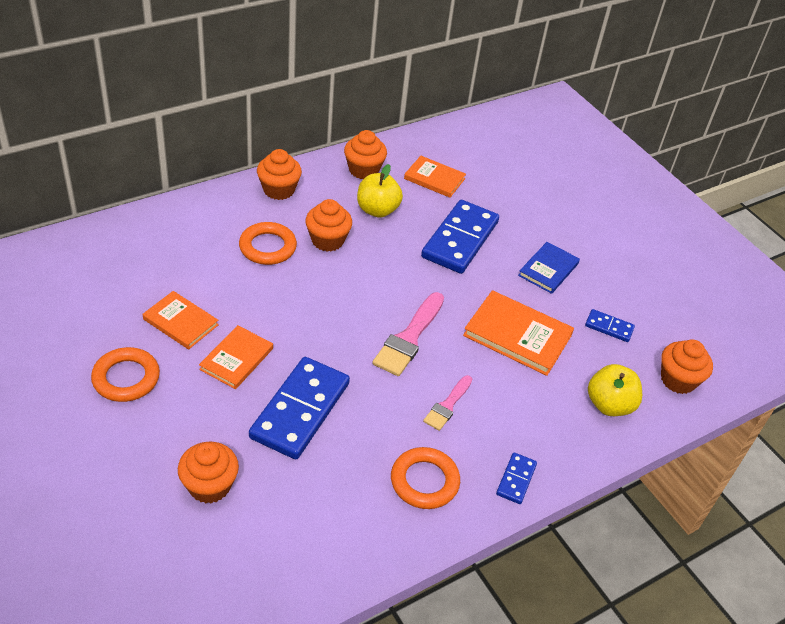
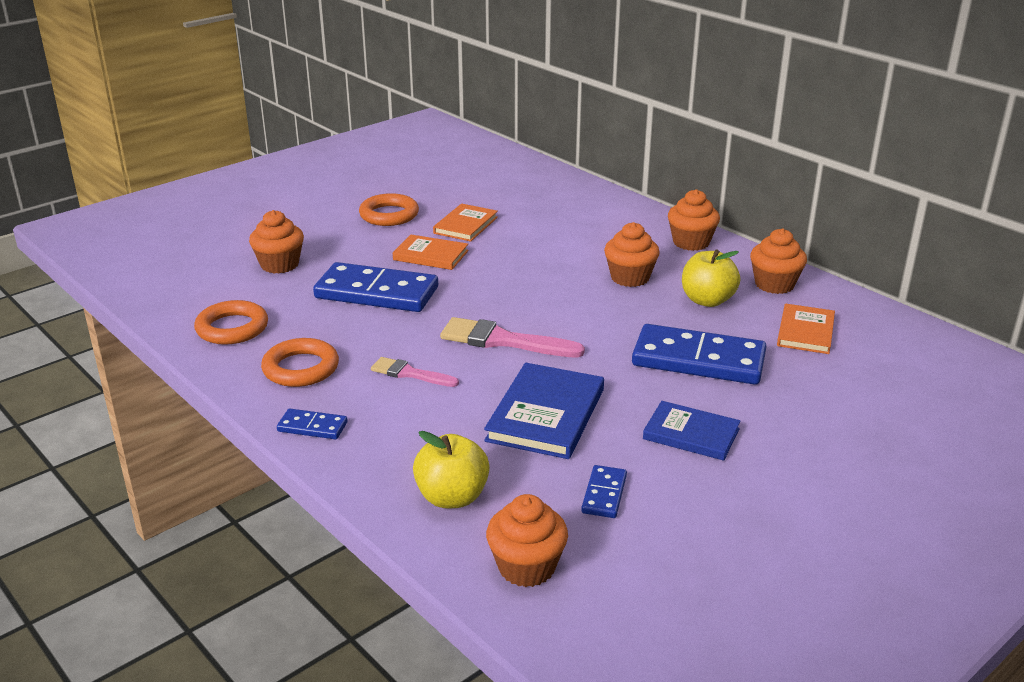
camera: 85 degrees right, 15 degrees down
orange ring [239,222,297,265] -> orange ring moved to [194,300,268,345]
orange book [463,290,574,376] -> blue book [484,363,604,459]

